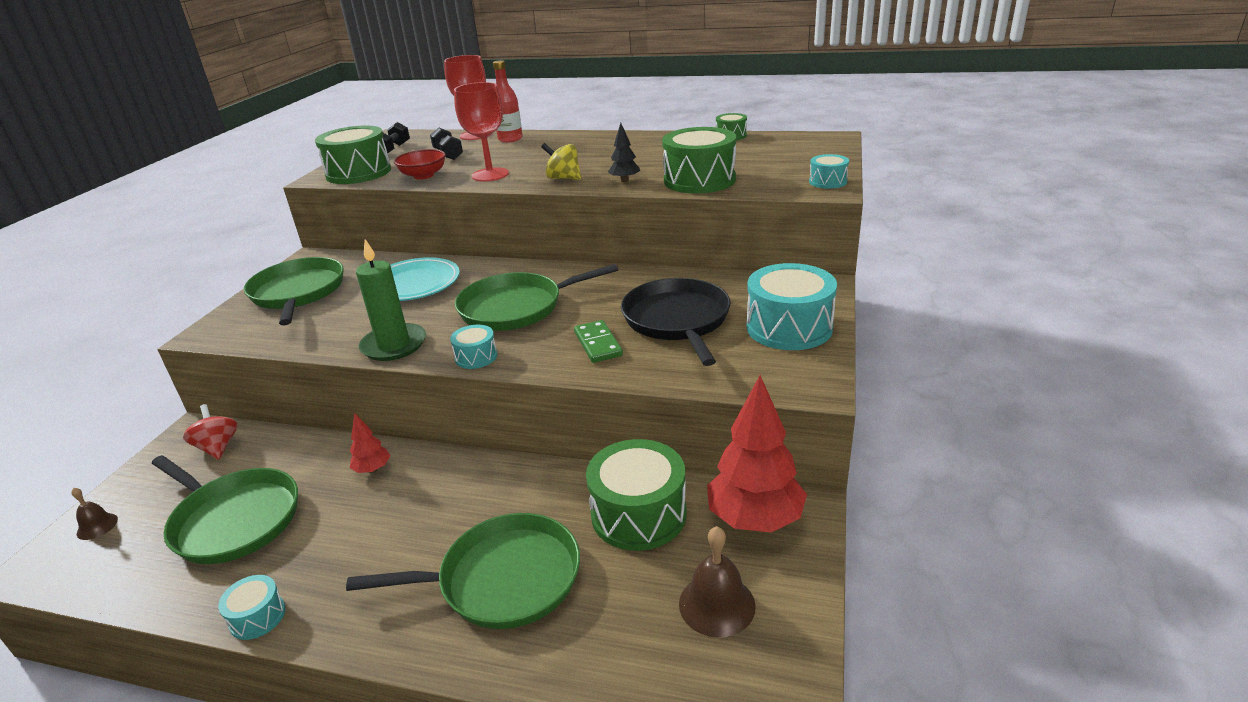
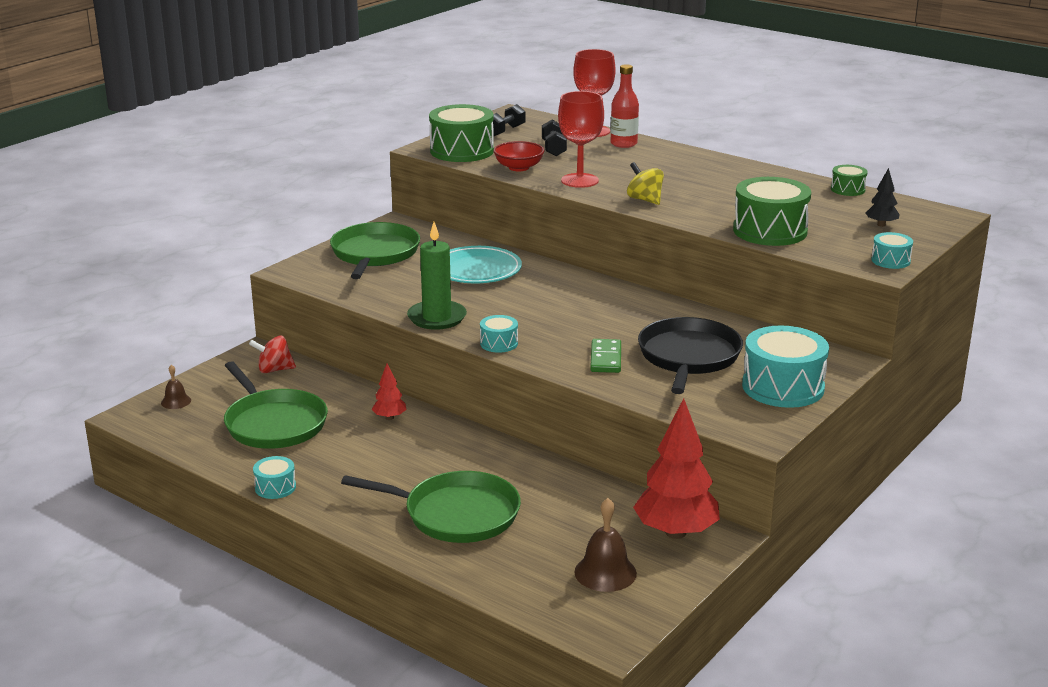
camera: 20 degrees right, 5 degrees down
red spinning top [183,404,237,460] -> red spinning top turned 90 degrees counterclockwise [249,336,296,373]
green pan [455,264,618,331] -> none
green drum [586,439,687,551] -> none
black tree [608,123,640,182] -> black tree moved to [866,168,900,227]

